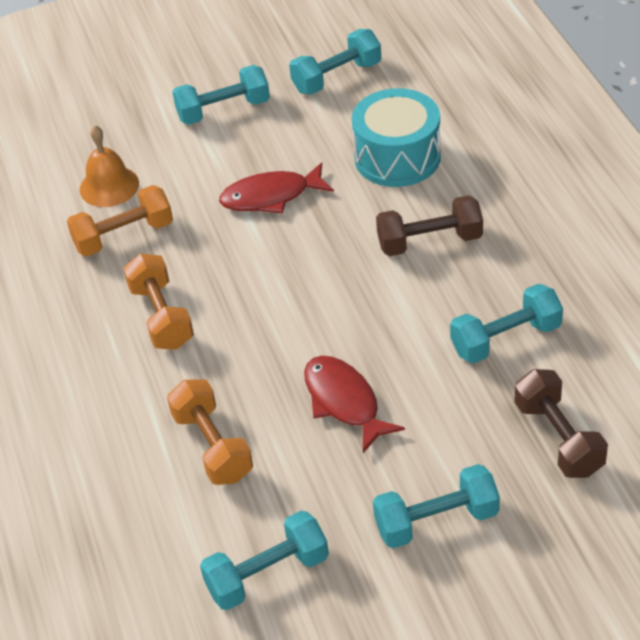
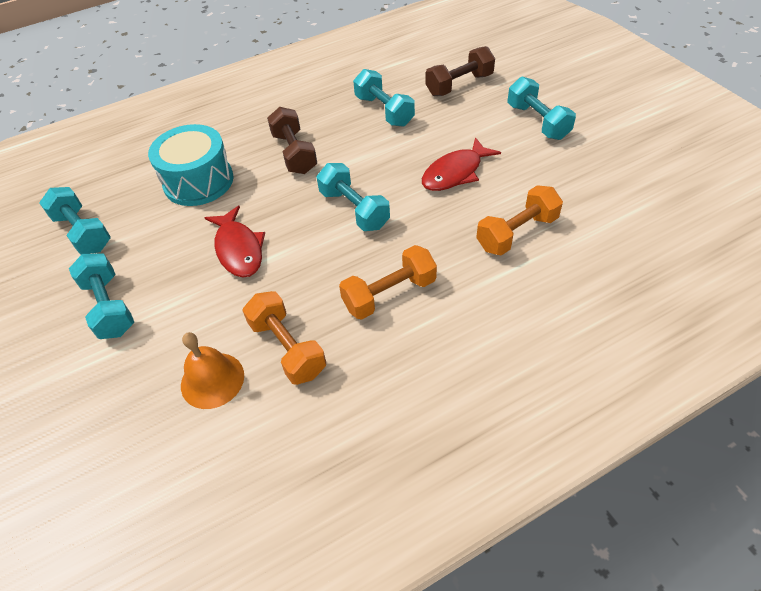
camera: 100 degrees left, 5 degrees up
turquoise dumbbell [200,510,329,610] -> turquoise dumbbell moved to [317,163,390,231]

